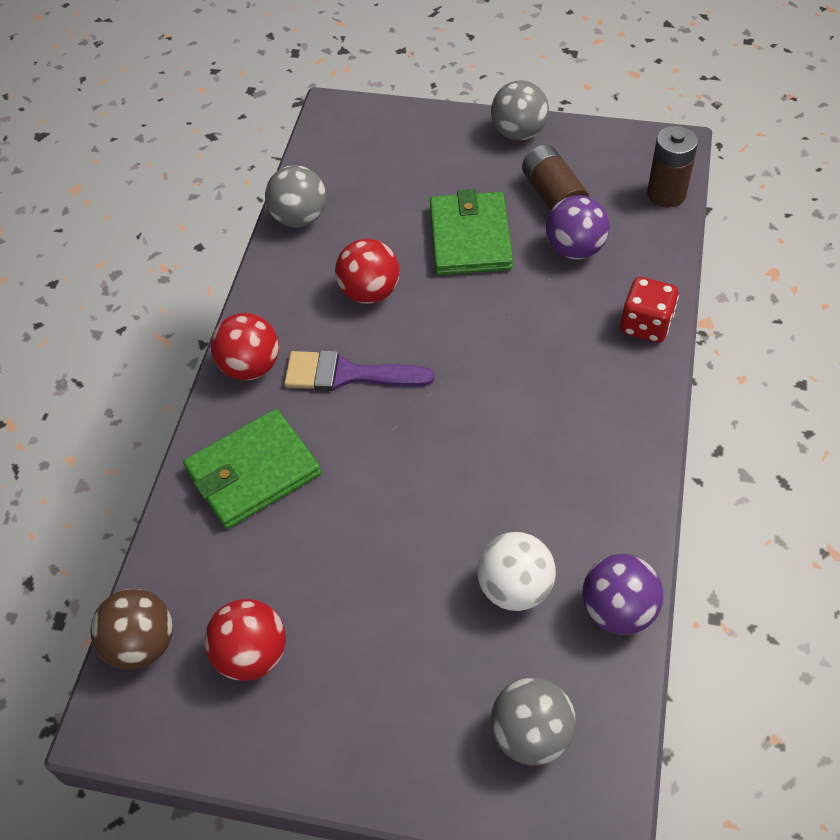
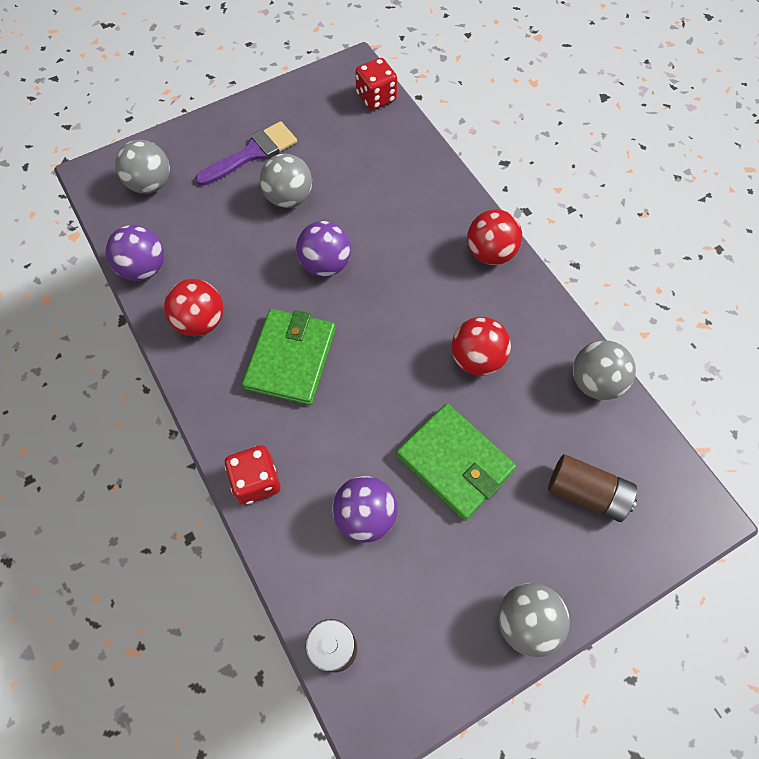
camera: 135 degrees right, 10 degrees up
brown ball [90,589,173,670] -> red dice [355,58,397,110]
green wallet [183,409,321,529] -> green wallet moved to [242,309,336,405]
red ball [204,599,286,681] -> red ball moved to [164,279,224,336]
purple brush [284,350,434,391] -> purple brush moved to [195,121,297,186]
white ball [477,532,556,611] -> none
brown battery [522,145,589,210] -> brown battery moved to [548,454,637,522]
none -> grey ball [260,154,312,208]
none -> purple ball [296,221,351,277]

